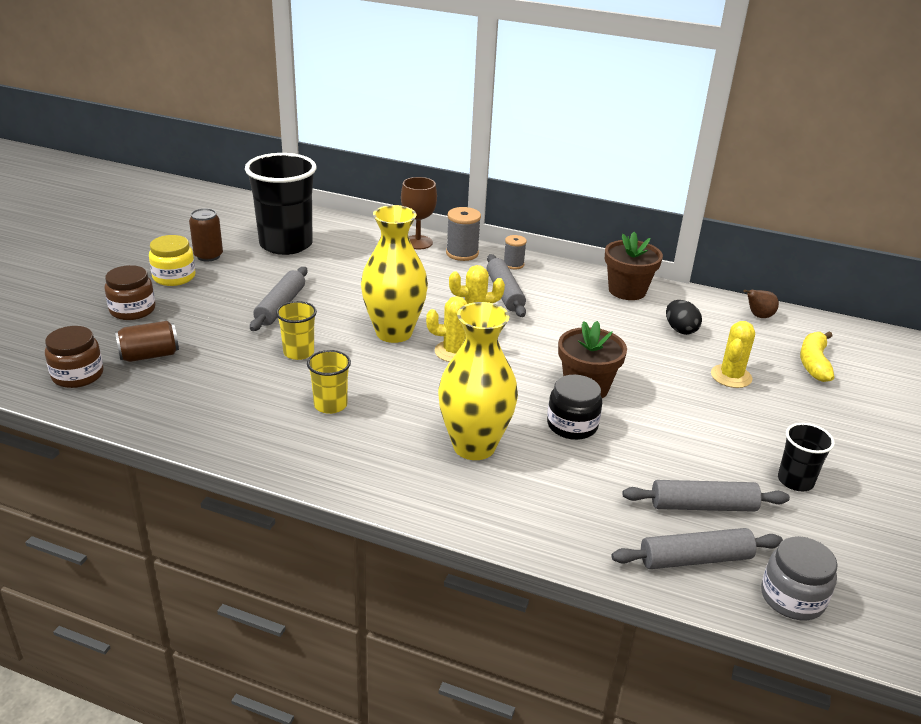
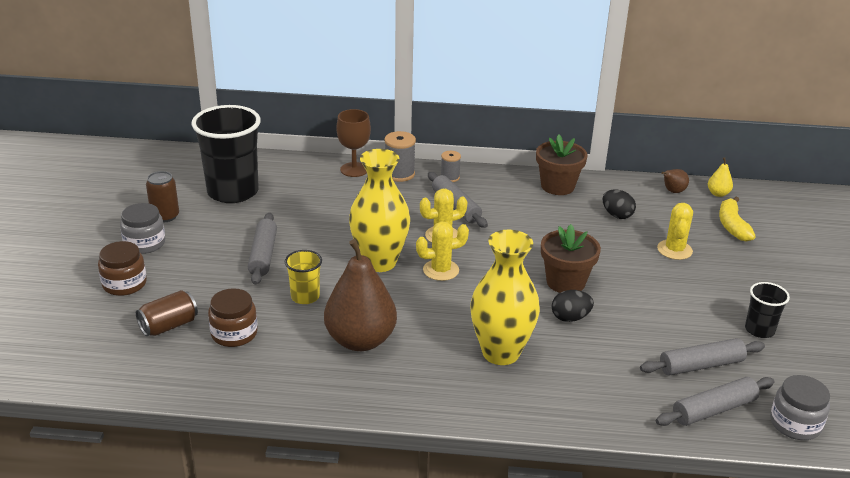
camera: 15 degrees left, 0 degrees up
brown jar [45,326,104,388] -> brown jar moved to [208,288,258,347]
yellow jar [149,235,196,286] -> grey jar [120,203,165,254]
yellow cup [307,350,351,414] -> brown pear [324,239,397,351]
black jar [547,375,602,440] -> black egg [552,290,594,322]
none -> yellow pear [708,157,733,197]

